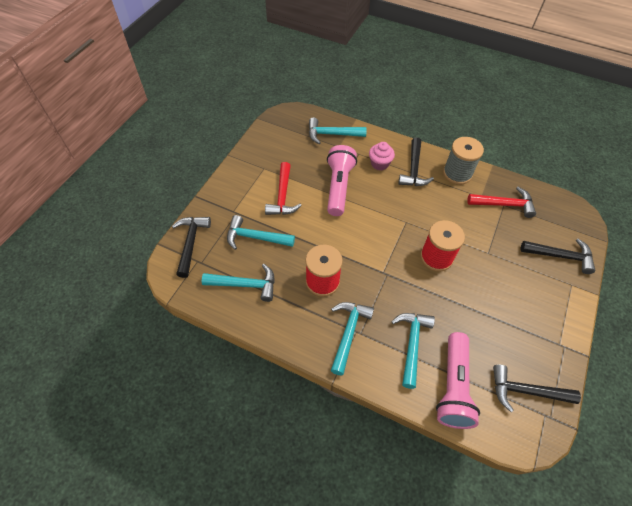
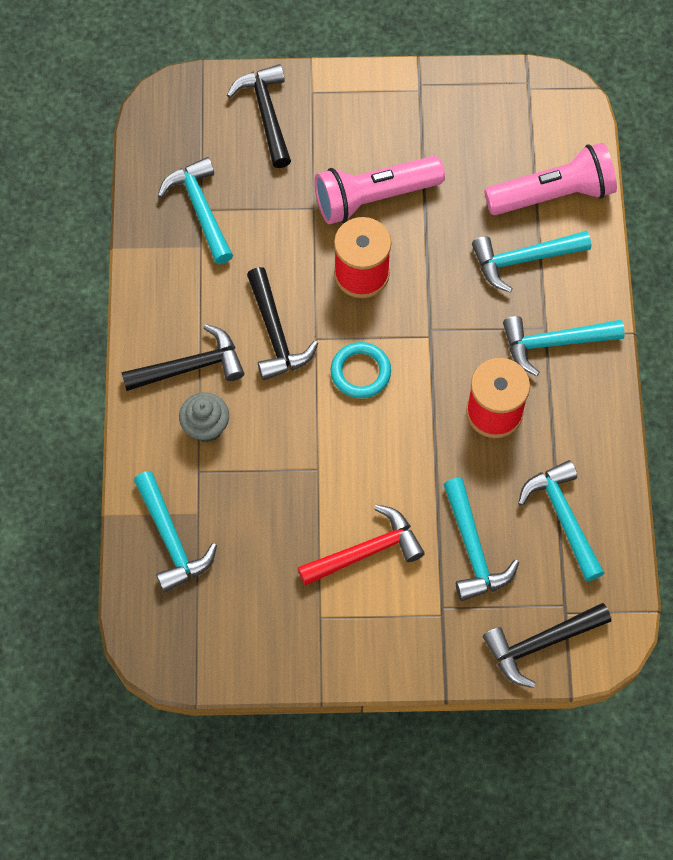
camera: 115 degrees left, 10 degrees up
pink flashlight [327,145,357,216] -> pink flashlight moved to [314,156,445,224]
pink cupcake [369,142,395,171] -> grey cupcake [179,392,229,442]
grey spool [443,137,484,185] -> none
red hammer [467,187,536,218] -> turquoise hammer [158,157,233,264]
black hammer [493,365,581,412] -> black hammer moved to [247,267,318,380]
none -> turquoise ring [331,342,391,398]

